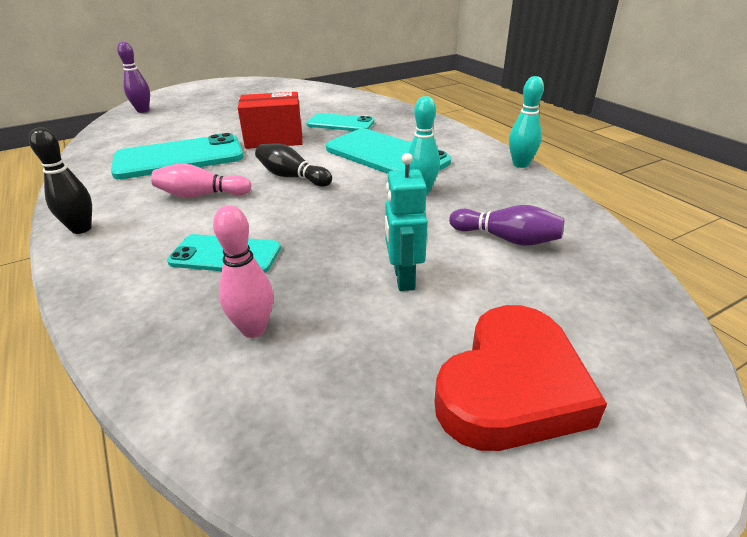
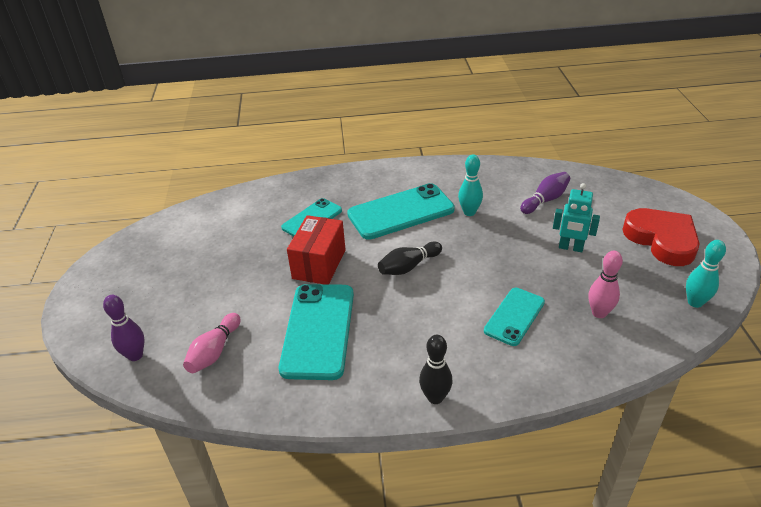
camera: 65 degrees left, 5 degrees up
pink bowling pin [151,163,252,198] -> pink bowling pin moved to [183,313,240,373]
turquoise bowling pin [509,76,544,168] -> turquoise bowling pin moved to [686,240,726,308]

